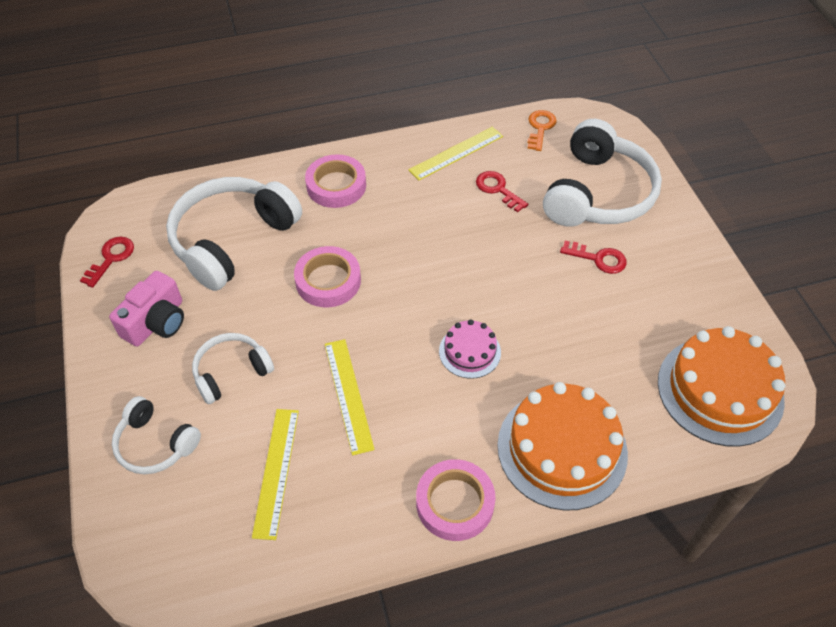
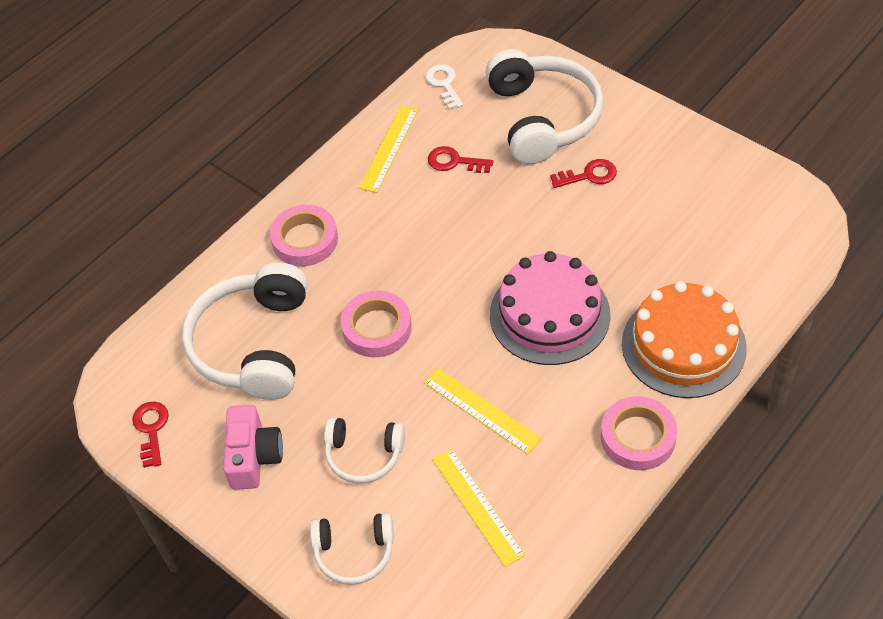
camera: 30 degrees left, 0 degrees up
white headphones [192,333,274,404] -> white headphones turned 105 degrees counterclockwise [324,417,405,483]
pink cake [439,319,501,379] -> pink cake [490,251,611,365], size x1.93
orange key [527,110,557,151] -> white key [425,64,463,110]
orange cake [658,326,785,447] -> none

